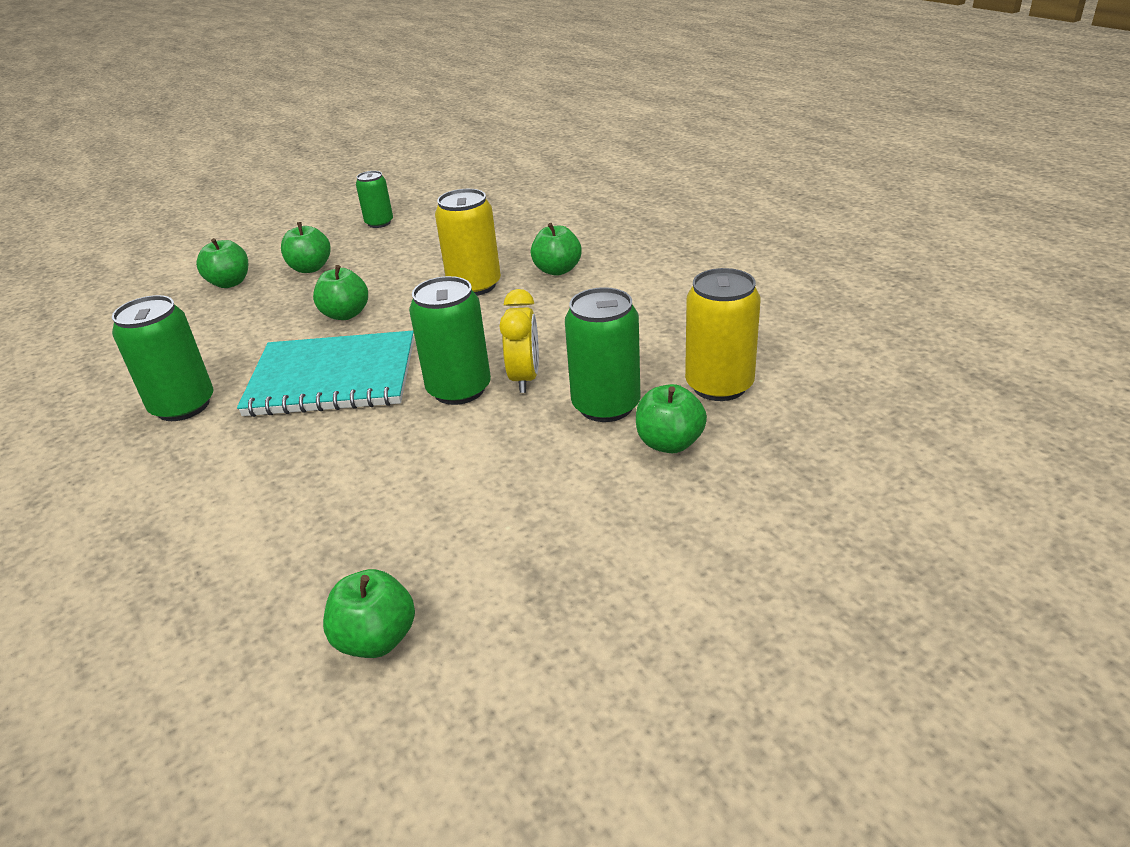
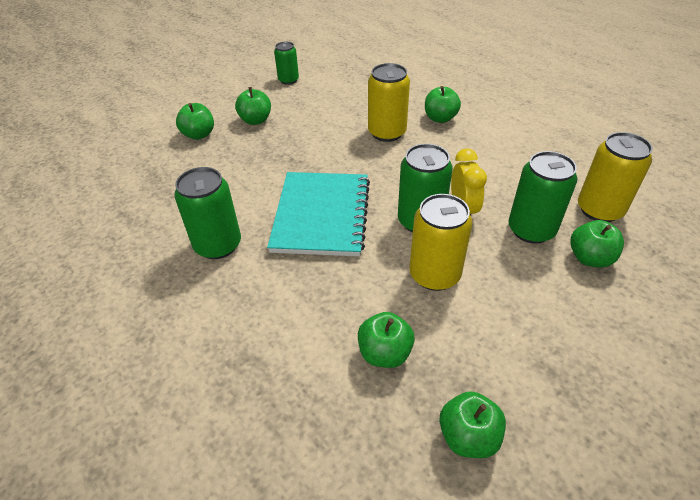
camera: 10 degrees left, 10 degrees up
turquoise notebook [237,331,414,417] -> turquoise notebook turned 75 degrees counterclockwise [267,172,370,256]
green apple [313,265,368,320] -> green apple moved to [358,312,415,368]
none -> yellow can [409,194,472,291]

